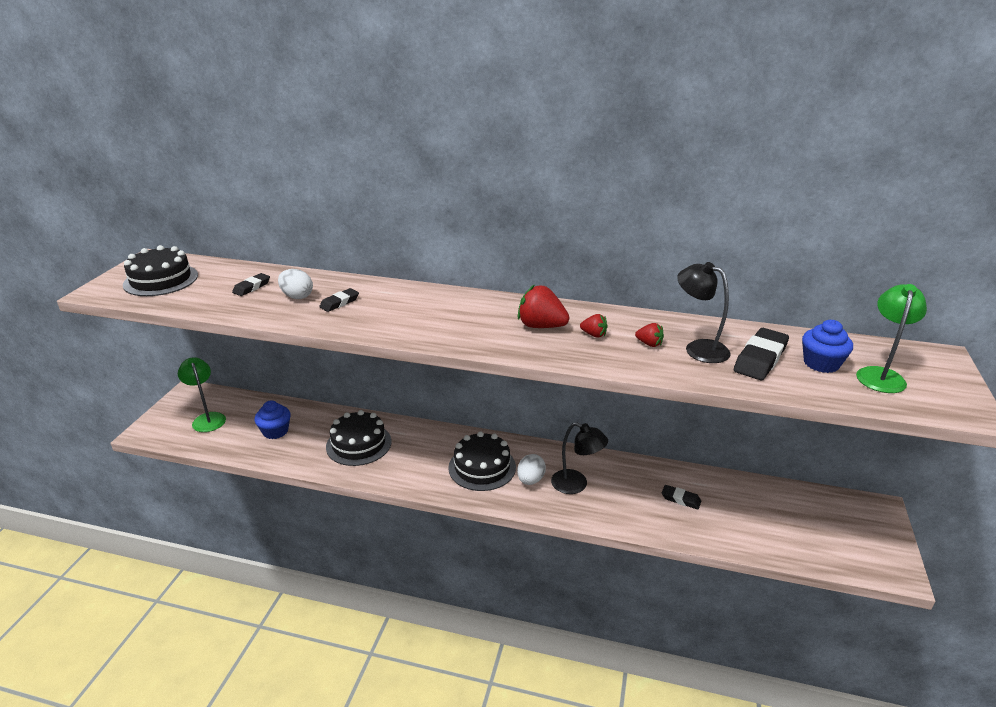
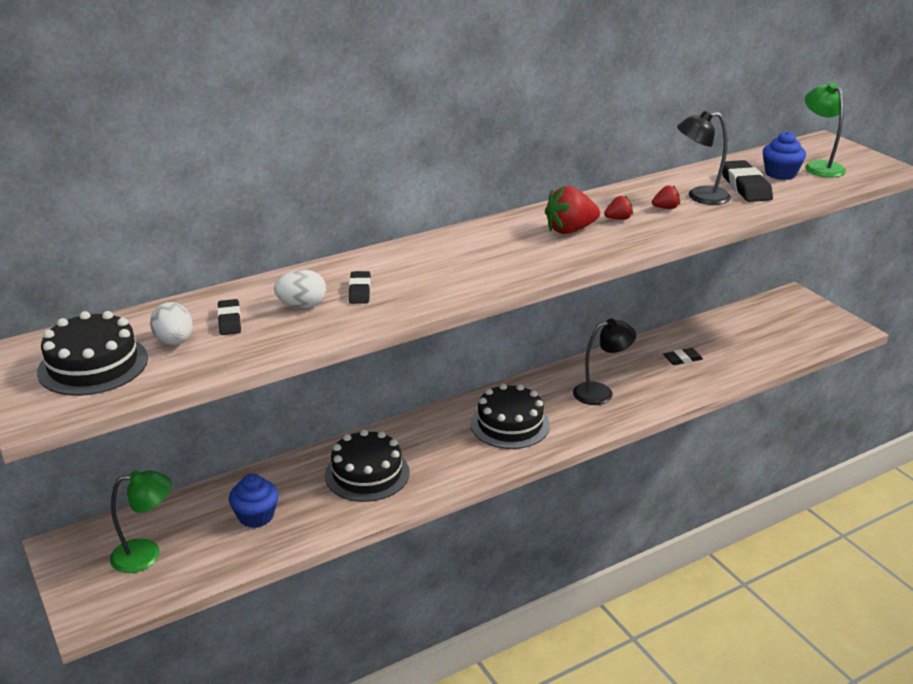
camera: 45 degrees left, 0 degrees up
green lamp [178,357,226,432] -> green lamp turned 150 degrees clockwise [110,470,171,573]
white egg [517,454,546,485] -> white egg moved to [150,302,193,345]

